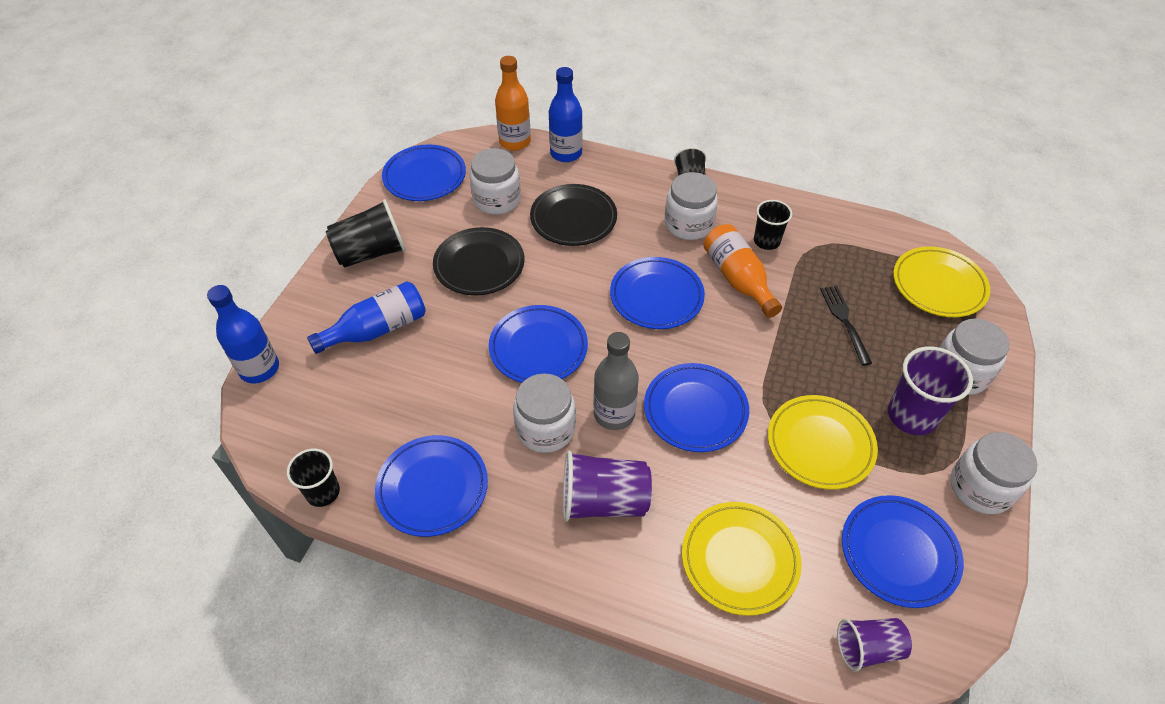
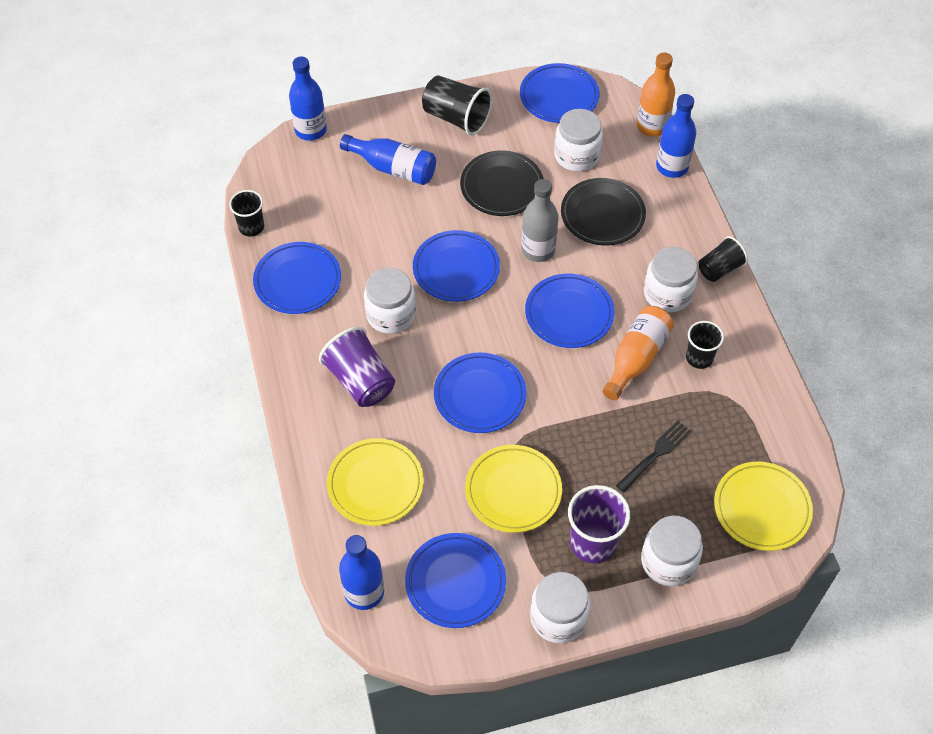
camera: 55 degrees right, 5 degrees up
grey bottle [593,332,639,430] -> grey bottle moved to [521,179,559,262]
purple cup [837,618,912,672] -> blue bottle [339,535,384,610]

